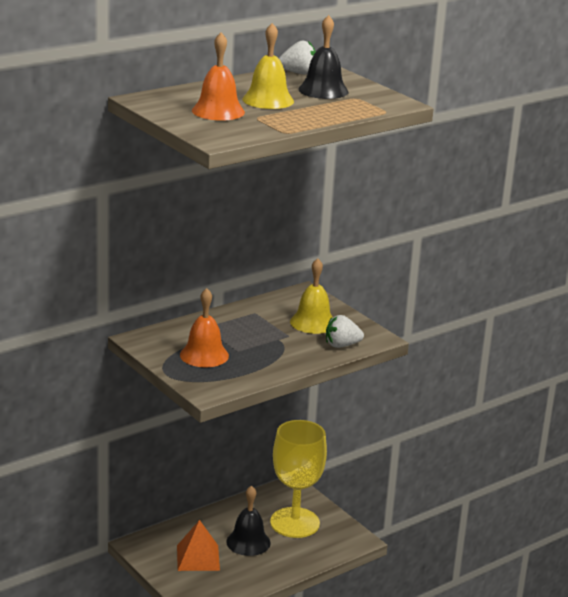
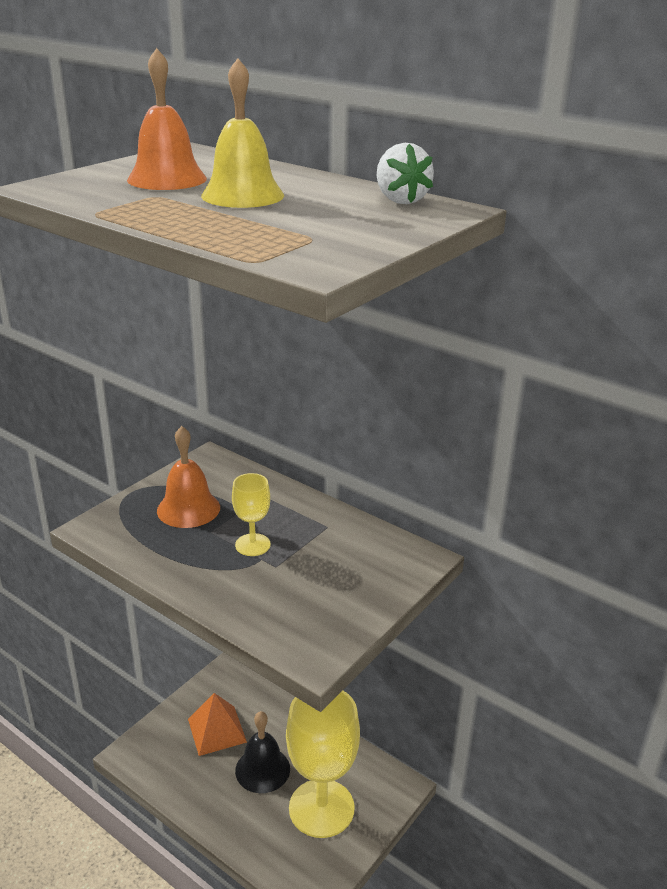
camera: 75 degrees right, 5 degrees up
yellow bell [290,258,333,334] -> none
black bell [298,15,348,99] -> none
white strawberry [326,315,364,348] -> none
none -> yellow goblet [232,473,270,556]

